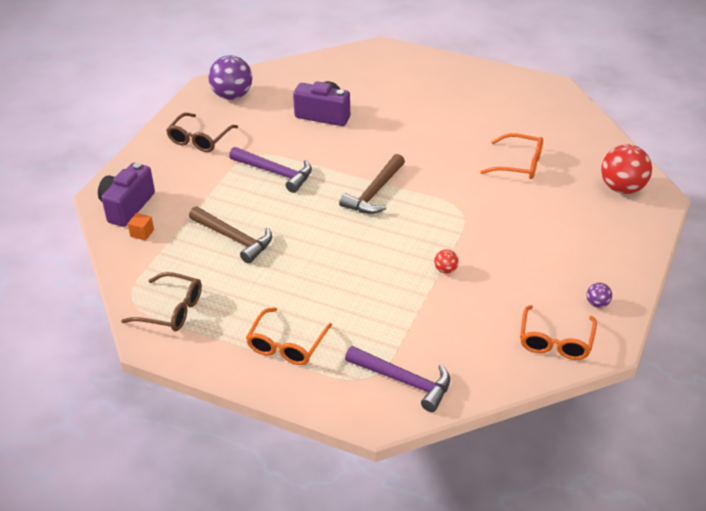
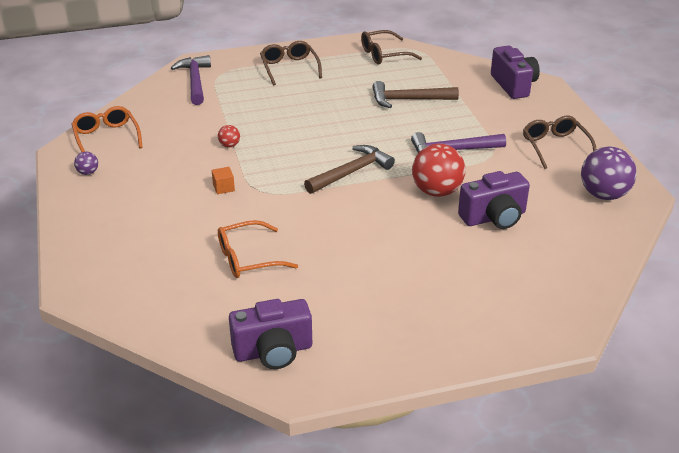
camera: 140 degrees right, 5 degrees down
orange cube [128,213,154,241] -> orange cube moved to [212,167,235,194]
orange glasses [246,308,332,365] -> brown glasses [260,41,322,86]
brown hammer [339,154,405,214] -> brown hammer turned 60 degrees clockwise [304,145,395,194]
purple hammer [345,346,450,412] -> purple hammer turned 90 degrees clockwise [171,55,211,105]
red ball [601,145,652,194] -> red ball moved to [412,143,465,197]
none -> purple camera [229,299,312,369]

